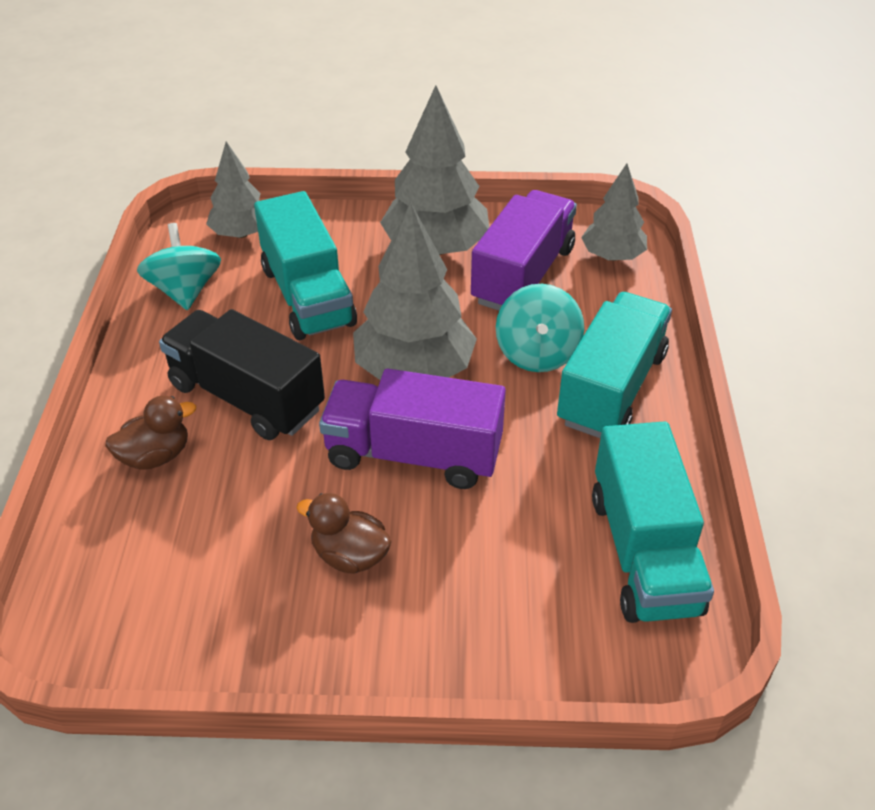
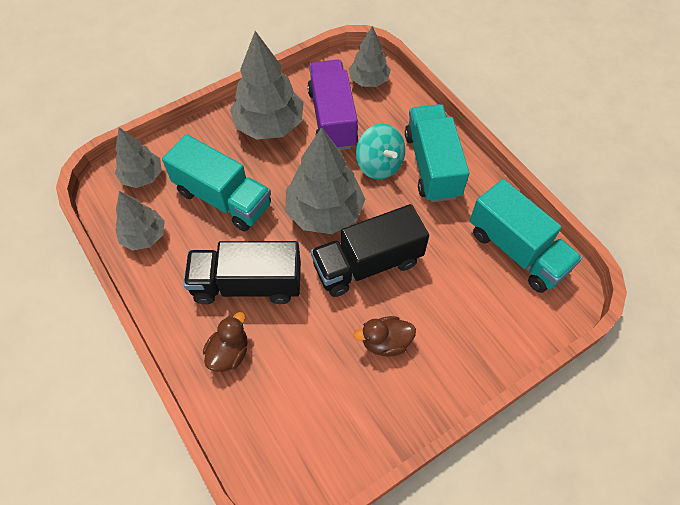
camera: 35 degrees left, 15 degrees up
turquoise spinning top [137,223,221,310] -> grey tree [115,191,165,250]
purple truck [319,369,506,489] -> black truck [311,204,429,297]

